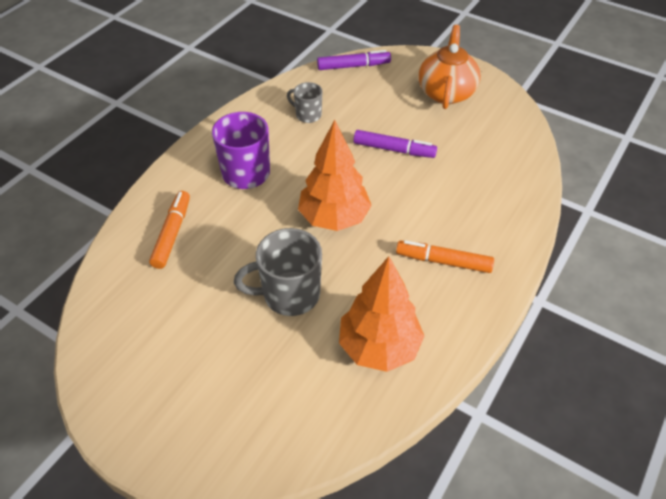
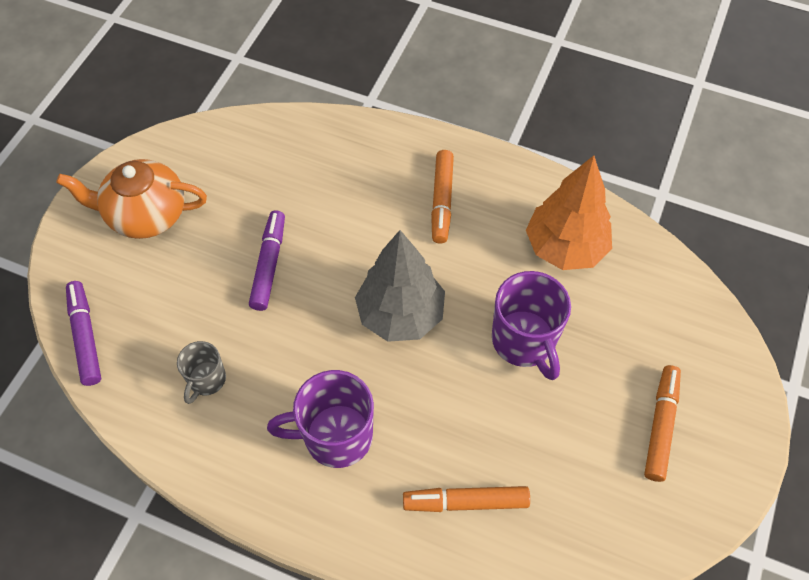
camera: 100 degrees left, 10 degrees up
grey mug [234,228,322,316] -> purple mug [492,271,571,380]
orange tree [298,120,372,231] -> grey tree [355,230,445,342]
none -> orange marker [644,365,681,482]

